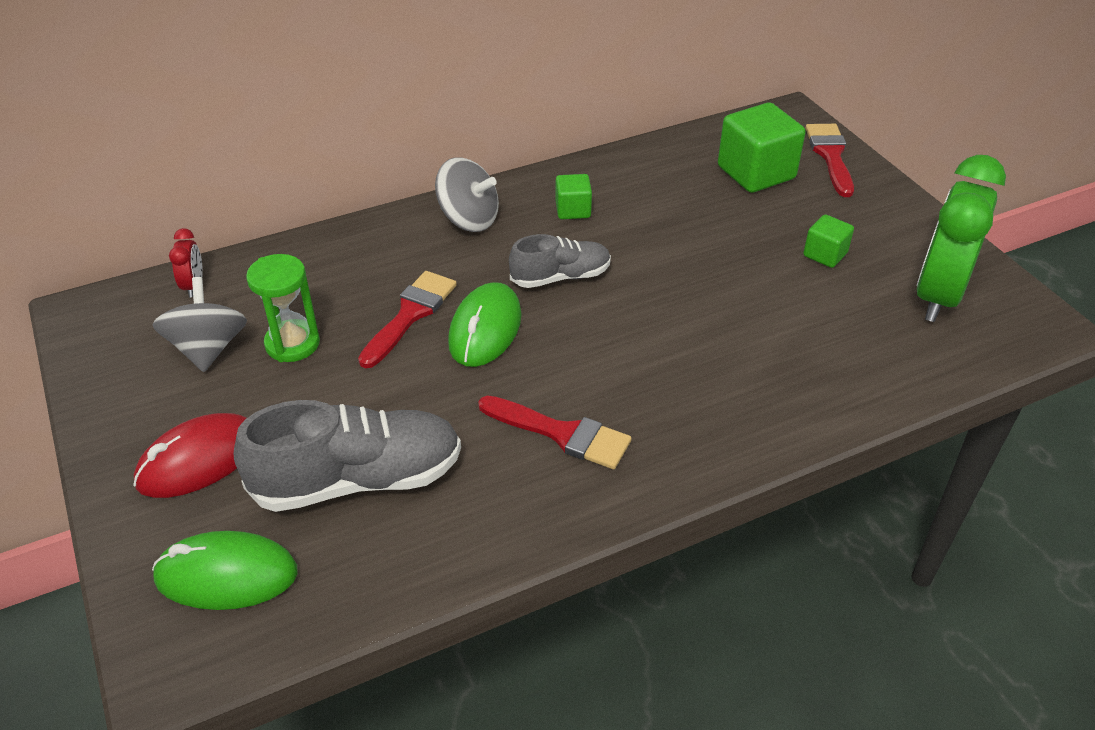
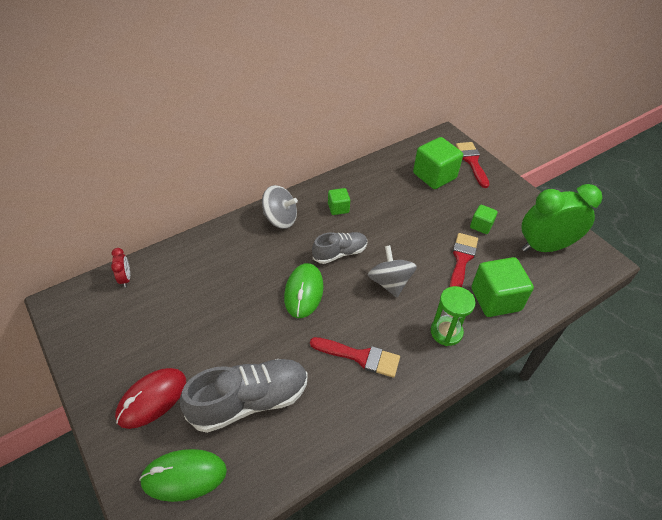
camera: 10 degrees left, 5 degrees up
grey spinning top [153,277,247,372] -> grey spinning top moved to [368,245,417,297]
green hourglass [246,254,320,362] -> green hourglass moved to [431,286,475,346]
red brush [358,271,457,368] -> red brush moved to [449,233,478,287]
green clock [916,155,1006,322] -> green clock turned 60 degrees clockwise [522,184,602,252]
none -> green cube [471,257,534,317]

